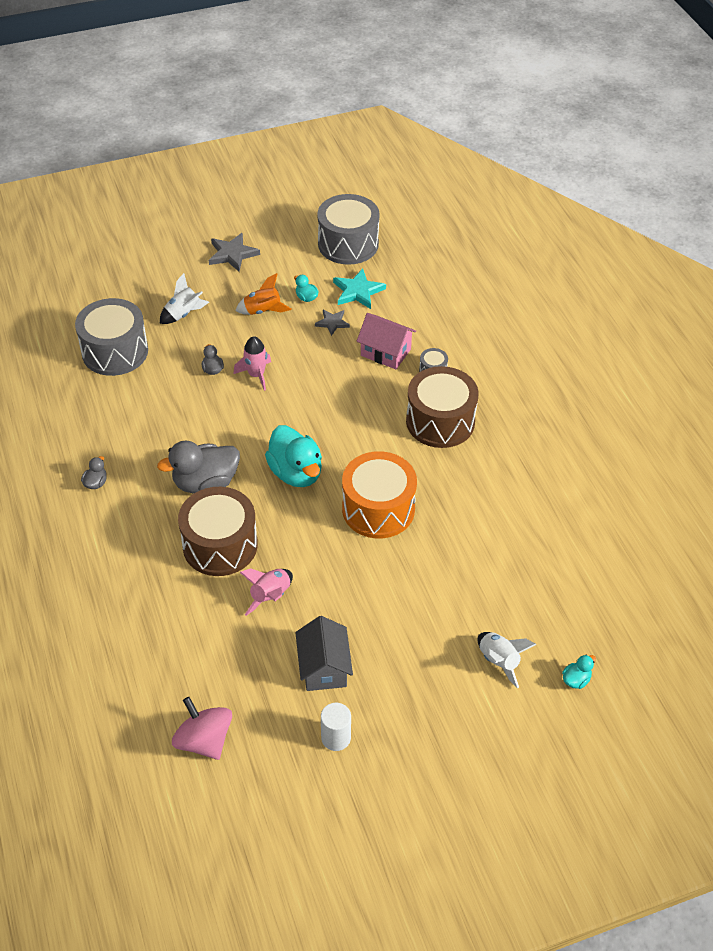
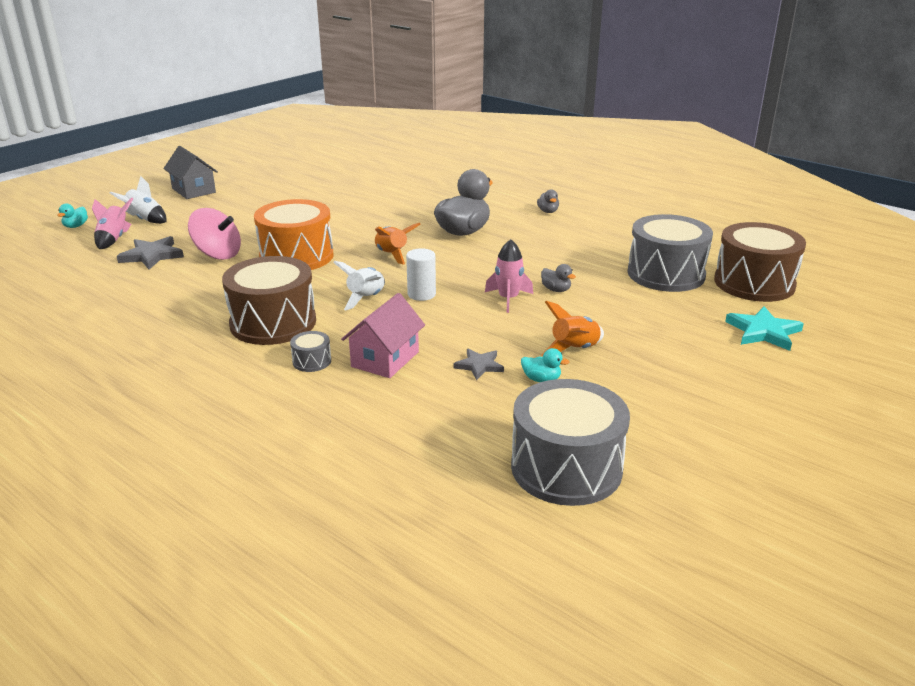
camera: 150 degrees right, 20 degrees down
white rocket [160,273,209,324] -> white rocket moved to [333,261,385,310]
pink spinning top [172,697,232,760] -> pink spinning top moved to [188,208,241,260]
brown drum [178,487,258,576] -> brown drum moved to [714,222,806,302]
grey star [209,233,260,272] -> grey star moved to [117,236,184,269]
pink rocket [240,568,293,616] -> pink rocket moved to [92,197,133,249]
turquoise duck [265,425,322,487] -> orange rocket [375,223,421,265]
grey house [295,616,353,691] -> grey house moved to [163,146,218,199]
white cylinder [321,703,351,751] -> white cylinder moved to [406,248,436,301]
turquoise star [333,269,386,309] -> turquoise star moved to [725,306,804,351]
pink house [357,313,416,369] -> pink house turned 60 degrees counterclockwise [341,293,425,378]

